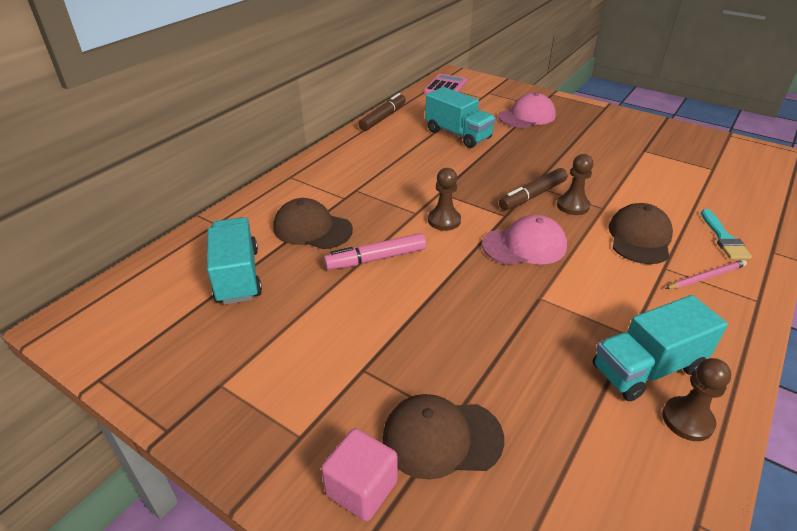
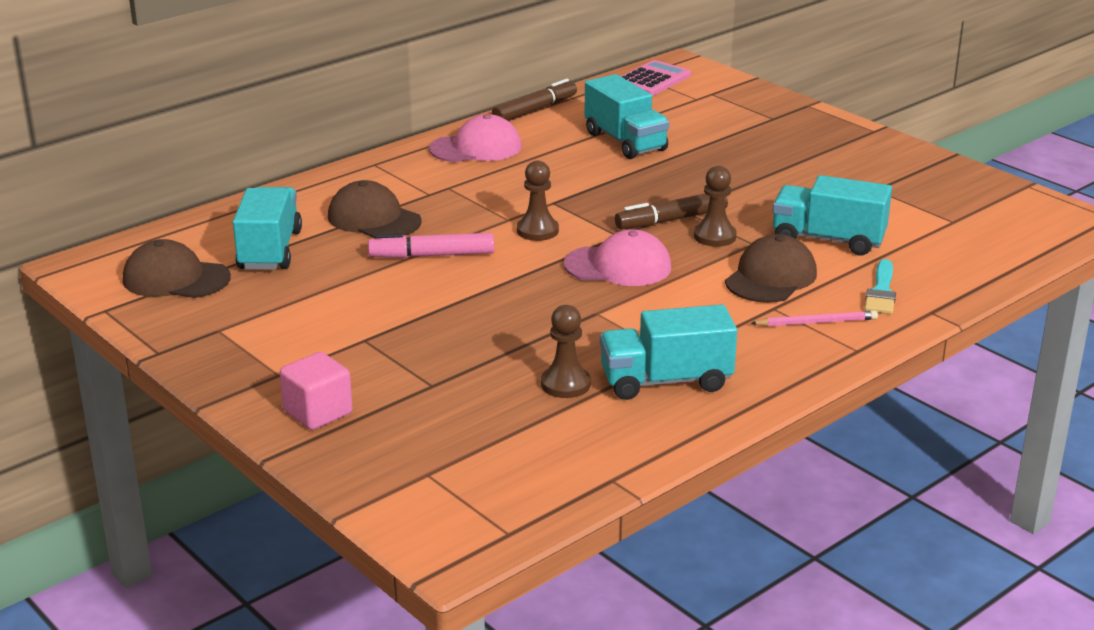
camera: 15 degrees right, 10 degrees down
brown cap [382,394,504,479] -> brown cap moved to [123,239,231,298]
pink cap [498,93,556,128] -> pink cap moved to [429,114,522,162]
brown pawn [662,358,731,441] -> brown pawn moved to [541,305,591,398]
none -> turquoise truck [773,175,892,255]

